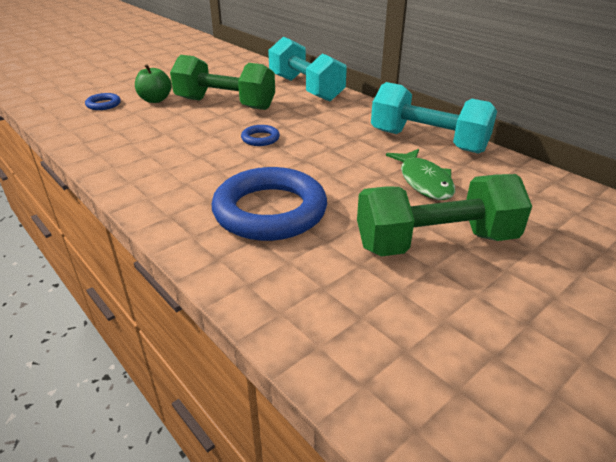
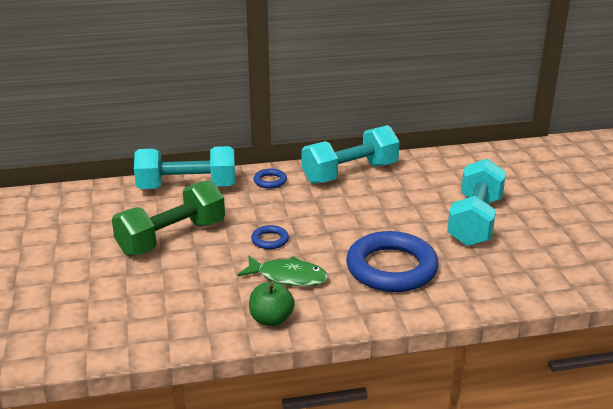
camera: 60 degrees left, 5 degrees down
blue ring [85,93,121,110] -> blue ring moved to [254,169,287,189]
green apple [135,64,172,103] -> green apple moved to [249,281,295,326]
green dumbbell [357,174,532,257] -> turquoise dumbbell [447,159,506,246]
green fish [386,149,455,200] -> green fish moved to [238,256,328,286]

